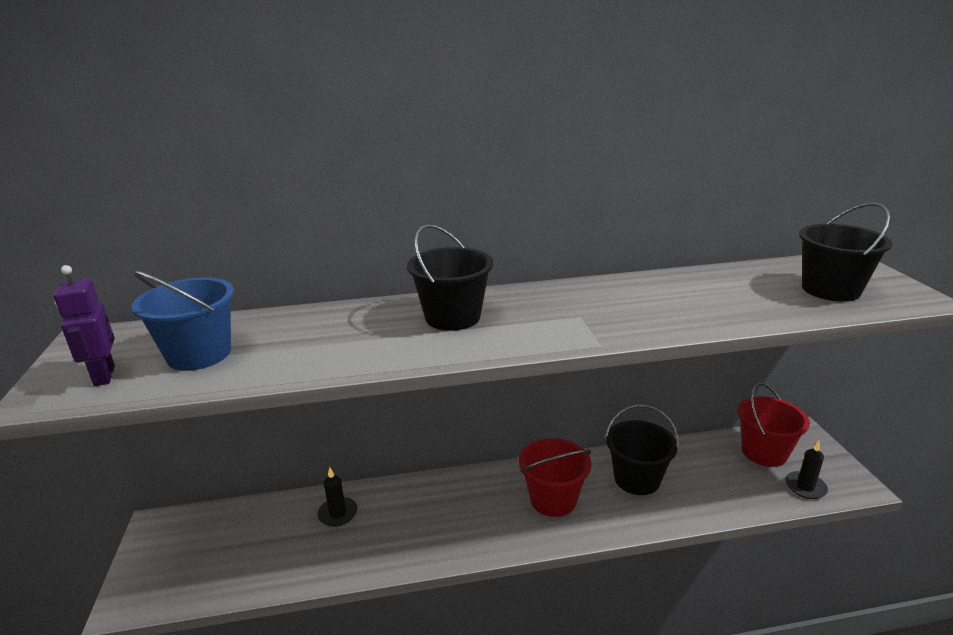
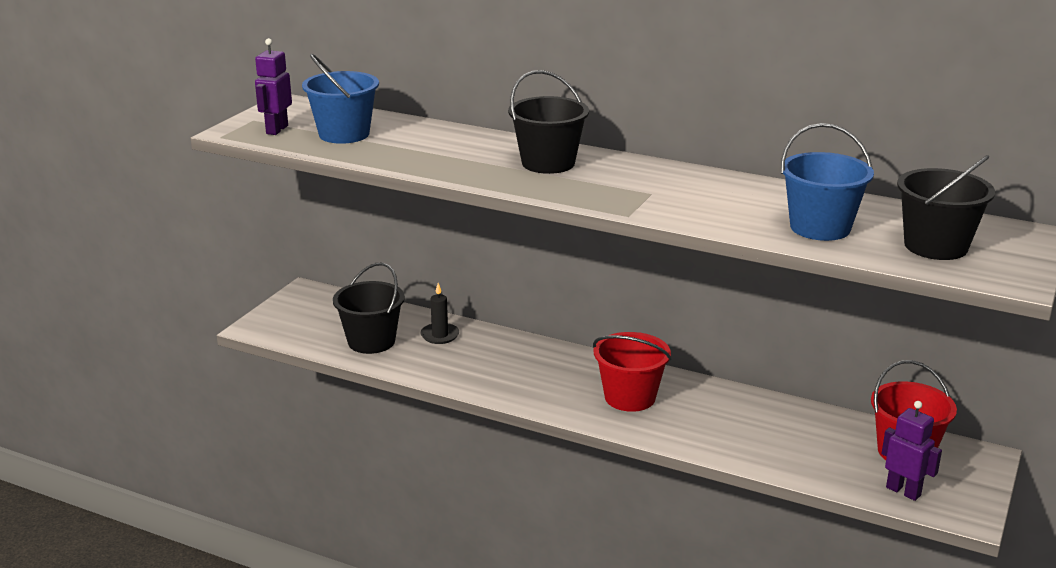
camera: 35 degrees right, 0 degrees up
black bucket [605,405,679,495] -> black bucket moved to [333,263,405,354]
black candle [785,441,828,499] -> purple robot [882,401,942,501]
none -> blue bucket [781,123,874,241]

